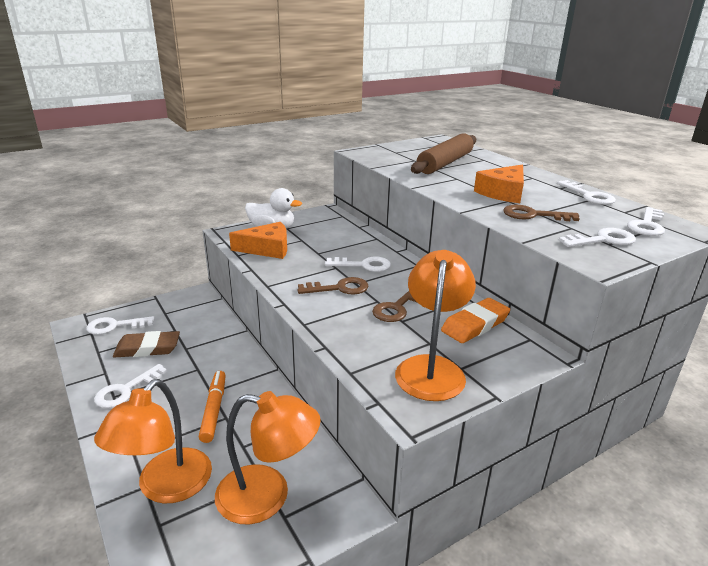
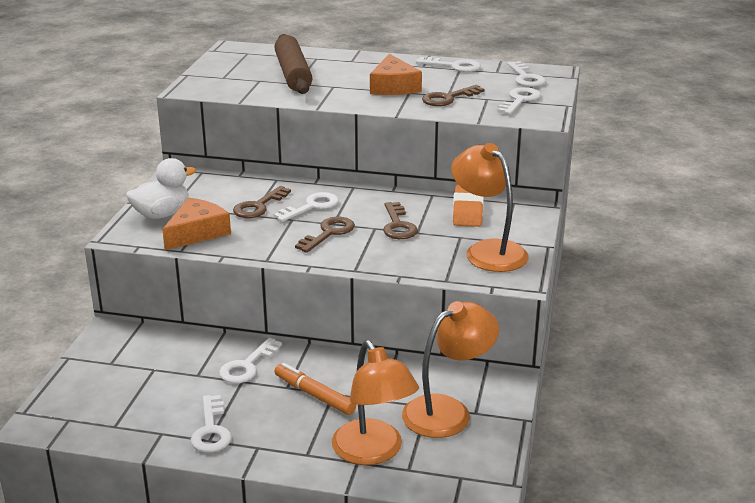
camera: 45 degrees left, 0 degrees up
white key [86,316,155,335] -> white key moved to [219,338,282,383]
brown eraser [113,331,180,358] -> none
none -> brown key [233,186,291,218]

